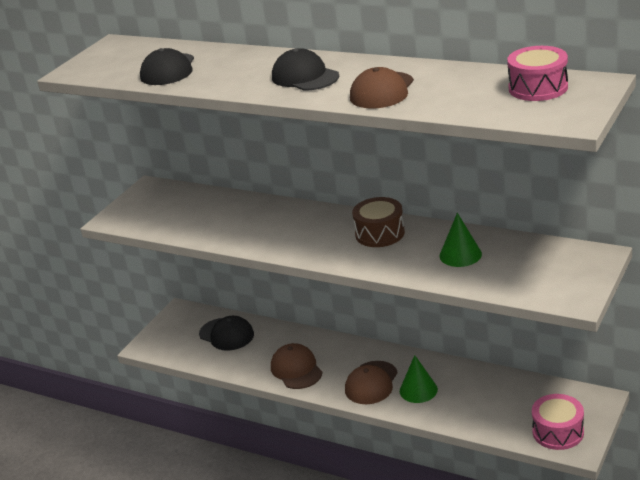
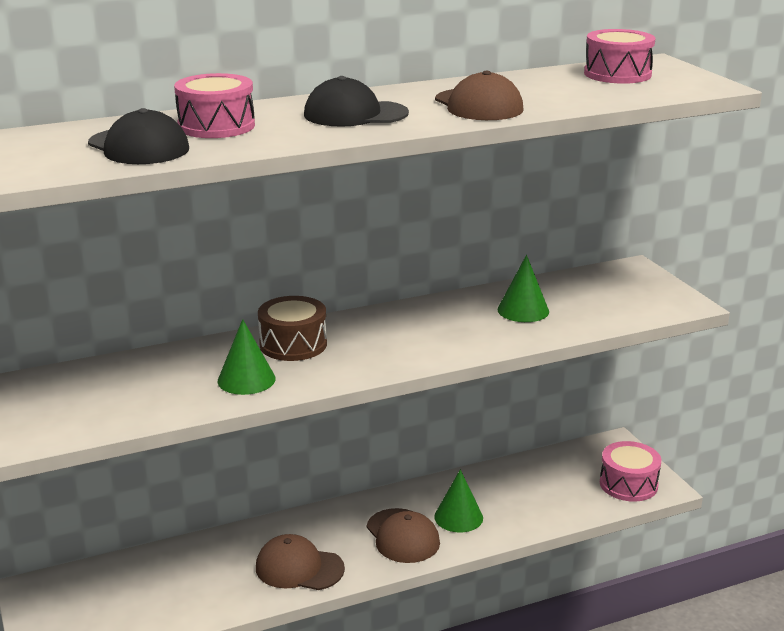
camera: 55 degrees left, 5 degrees down
black cap [199,316,254,351] -> none
brown drum [352,197,405,247] -> brown drum moved to [258,296,327,361]
none -> pink drum [174,73,255,138]
none -> green cone [217,319,276,395]

